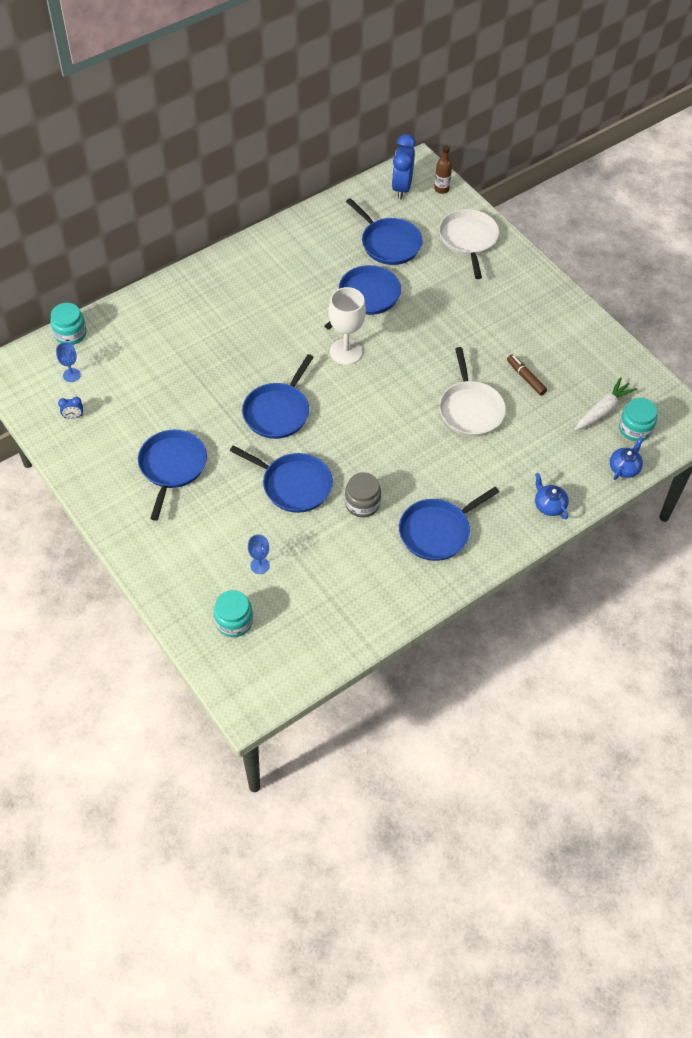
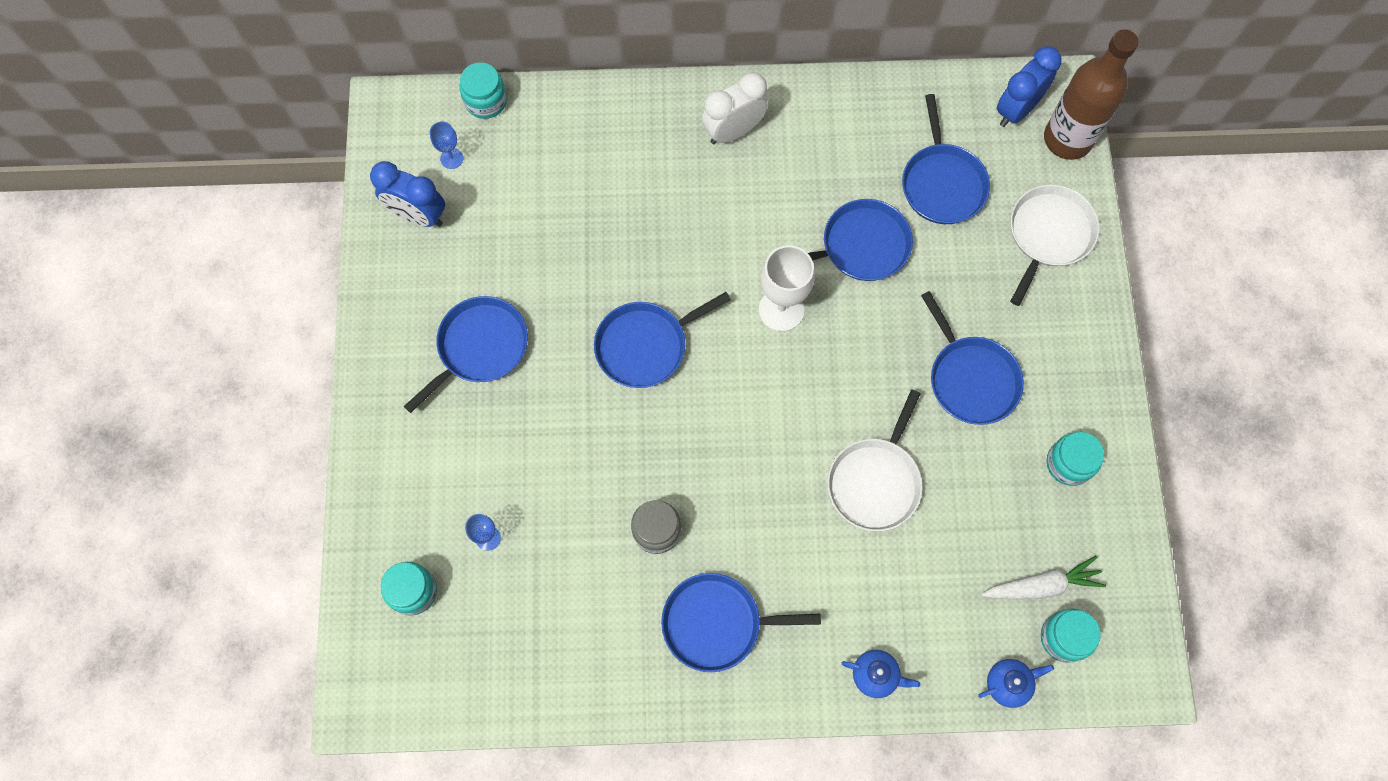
camera: 35 degrees right, 15 degrees up
blue clock [58,397,83,419] -> blue clock [370,161,445,227], size x2.25
blue pan [230,445,333,513] -> blue pan moved to [921,291,1024,425]
brown bottle [434,145,452,194] -> brown bottle [1044,29,1138,160], size x2.22
brown marker [507,355,547,396] -> none
blue teapot [535,473,569,519] -> blue teapot turned 105 degrees clockwise [841,650,920,698]
none -> white clock [702,72,768,144]
none -> turquoise jar [1047,432,1104,486]

